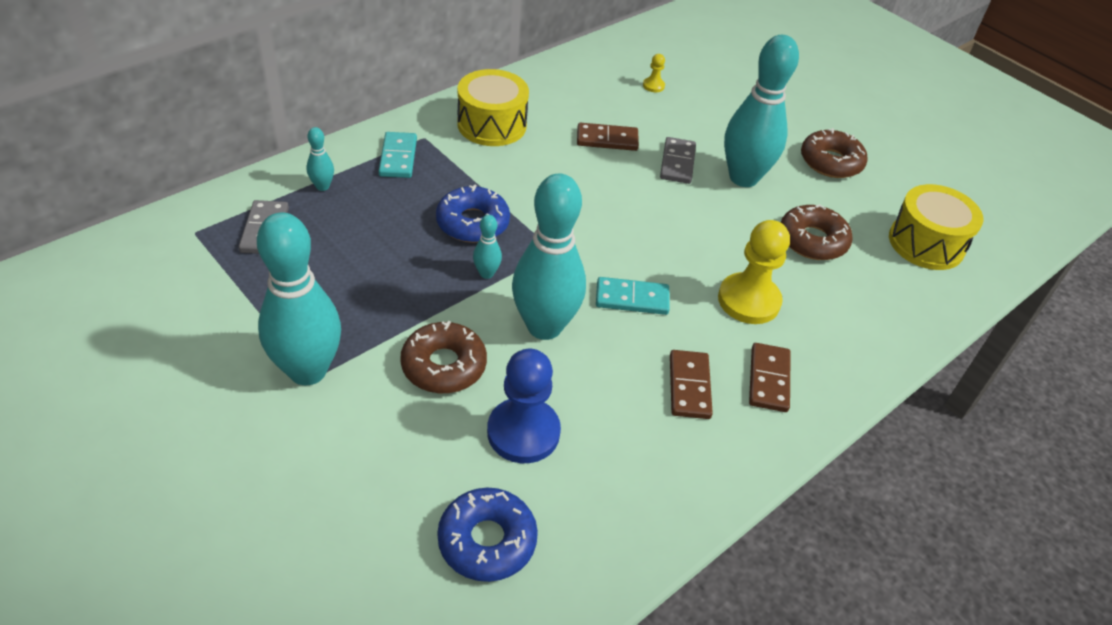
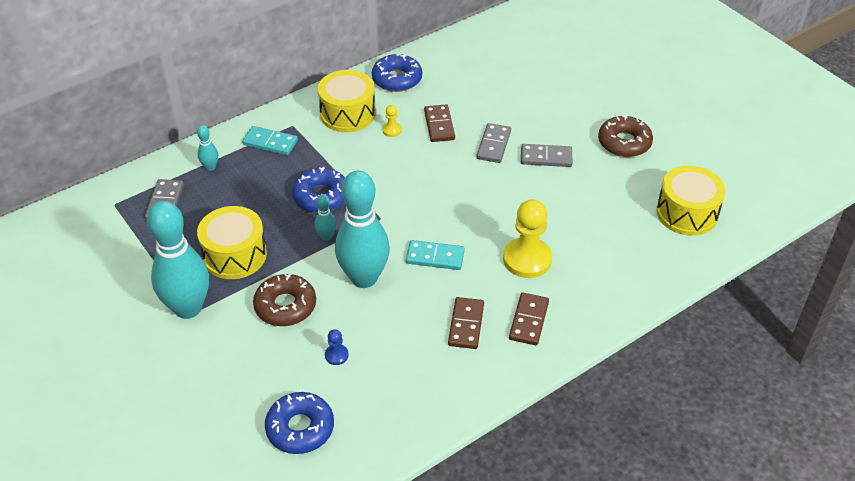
camera: 10 degrees right, 0 degrees up
turquoise domino [379,132,417,178] -> turquoise domino turned 75 degrees counterclockwise [242,126,298,155]
blue pawn [487,349,561,463] -> blue pawn [325,329,349,365], size x0.45
brown domino [577,123,639,151] -> brown domino turned 75 degrees clockwise [424,104,455,142]
yellow pawn [643,54,665,92] -> yellow pawn moved to [382,105,402,137]
turquoise bowling pin [724,35,799,187] -> grey domino [521,144,572,167]
brown donut [781,204,853,260] -> none
none -> yellow drum [197,206,267,279]
none -> blue donut [372,54,422,92]

